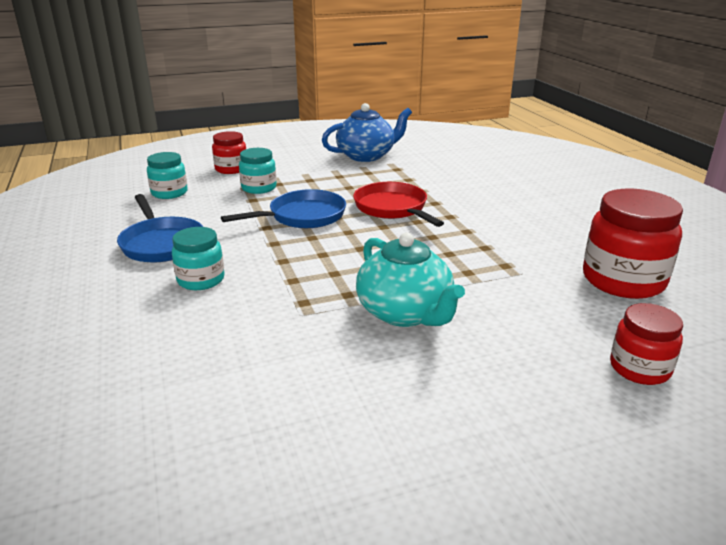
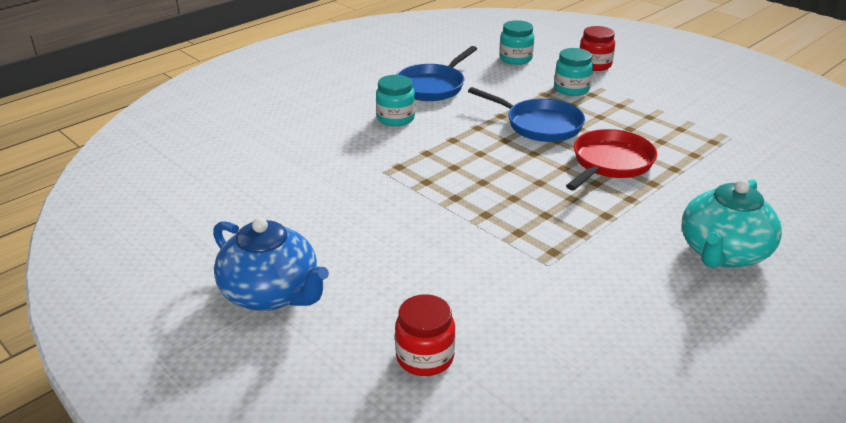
camera: 65 degrees right, 5 degrees up
blue teapot [322,103,412,162] -> blue teapot moved to [213,218,329,311]
turquoise teapot [356,232,465,327] -> turquoise teapot moved to [682,179,782,268]
red jar [583,189,683,299] -> none

